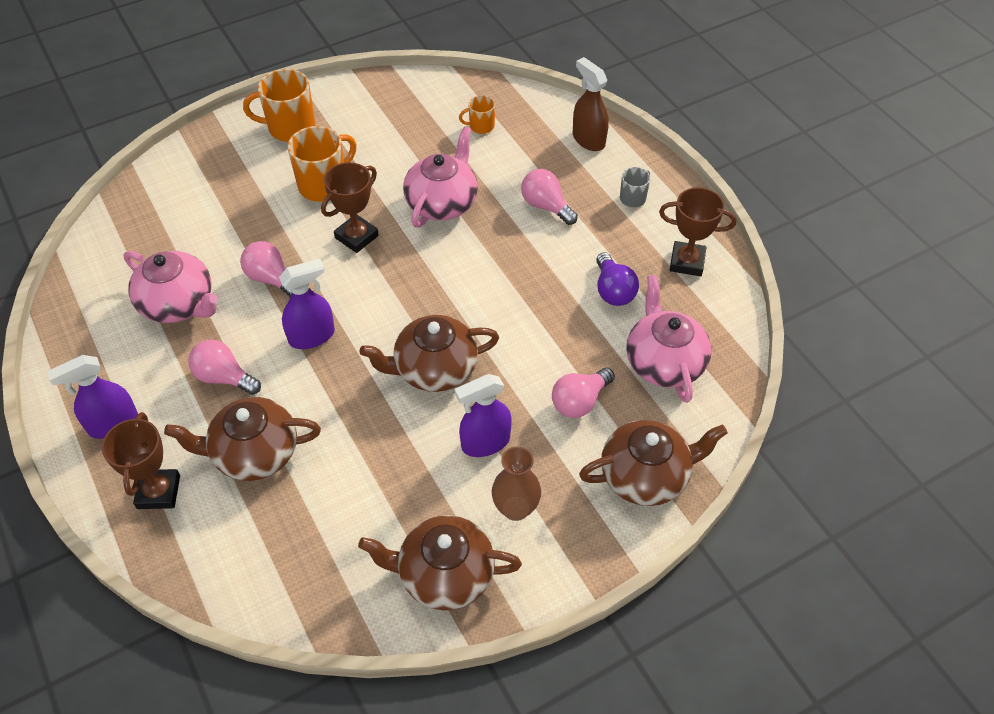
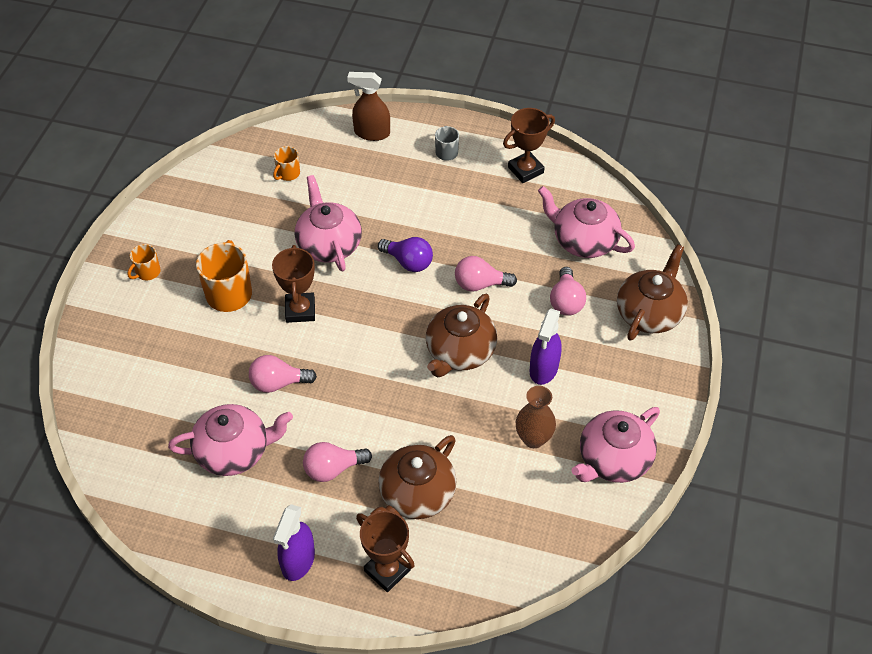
camera: 45 degrees left, 0 degrees up
orange mug [243,69,315,142] -> orange mug [127,244,161,280], size x0.54
purple spray bottle [279,259,335,349] -> none
brown teapot [358,515,522,610] -> pink teapot [571,407,660,483]
brown vase [492,447,541,521] -> brown vase moved to [516,386,556,448]
pink light bulb [521,169,578,225] -> pink light bulb moved to [455,256,517,292]
purple light bulb [596,252,639,306] -> purple light bulb moved to [378,237,433,272]

